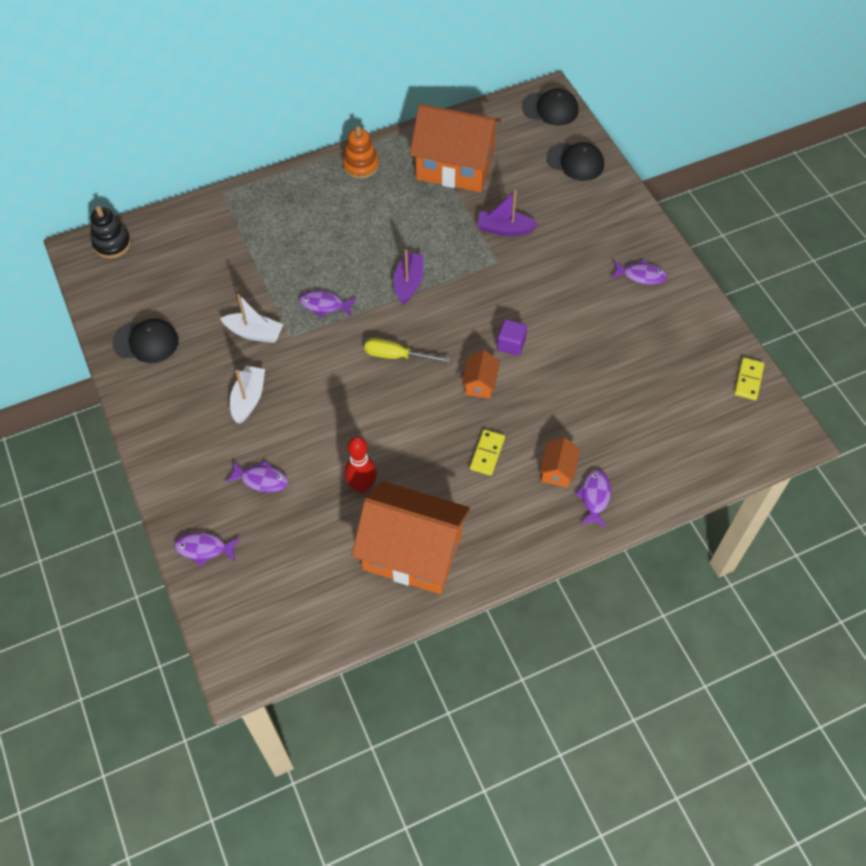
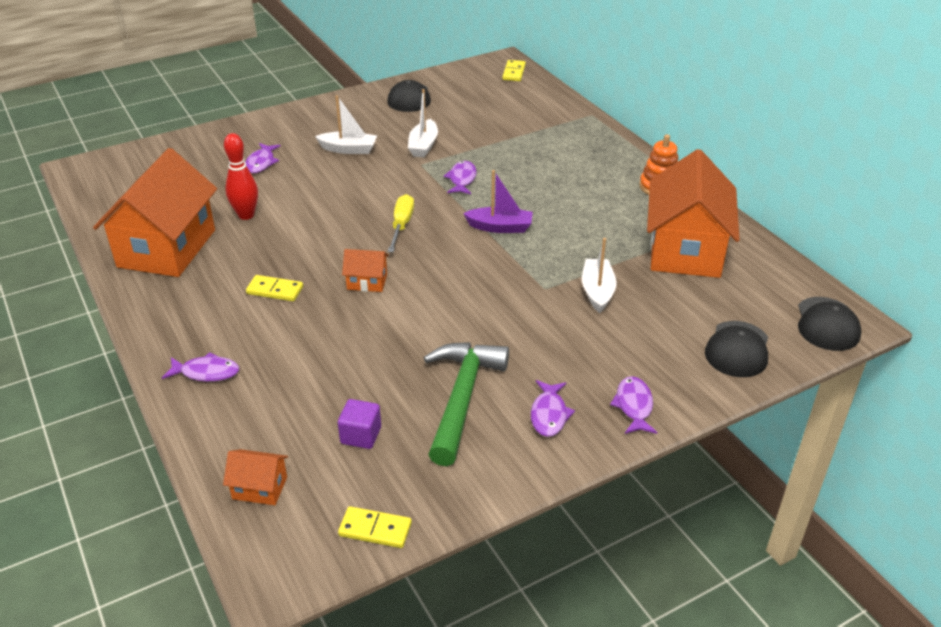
camera: 85 degrees right, 20 degrees down
black stacking toy [90,206,131,259] -> yellow domino [502,60,526,81]
purple fish [174,532,240,566] -> purple fish moved to [610,376,657,434]
purple boat [478,190,538,236] -> white boat [582,238,617,313]
purple cube [497,319,527,356] -> purple cube moved to [338,399,381,449]
orange house [539,438,580,488] -> orange house moved to [223,449,288,505]
none -> green hammer [424,342,509,466]

